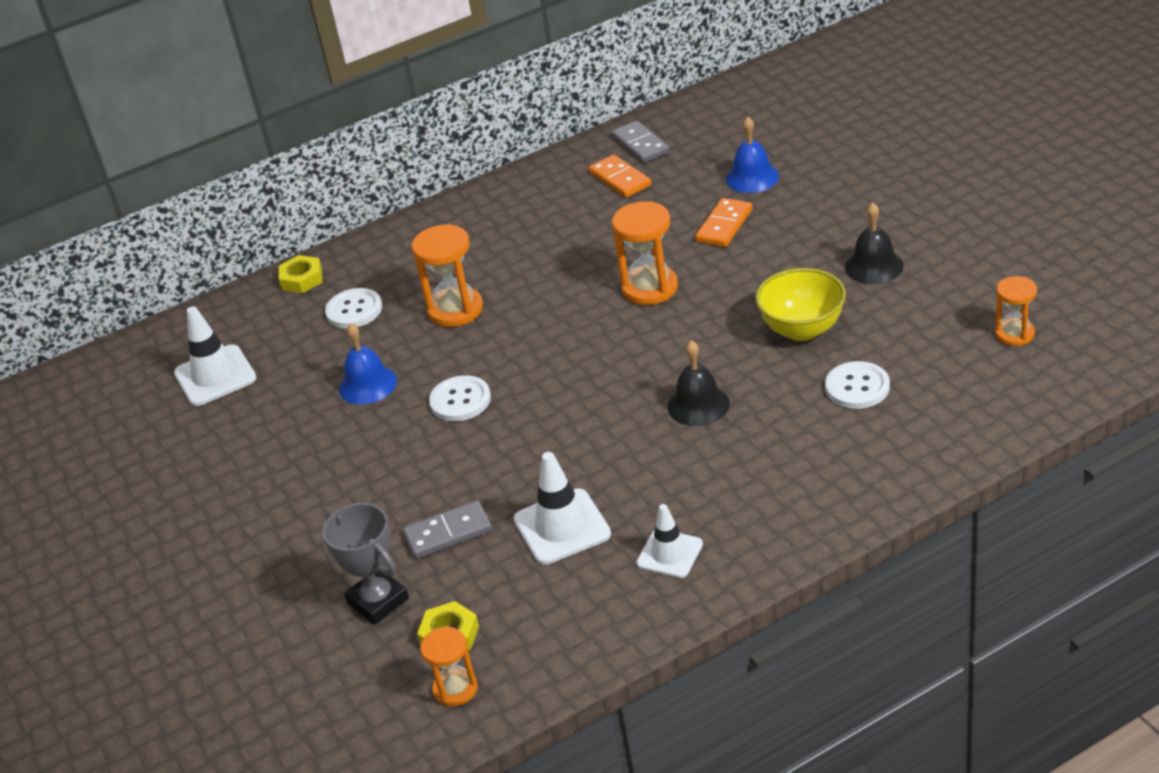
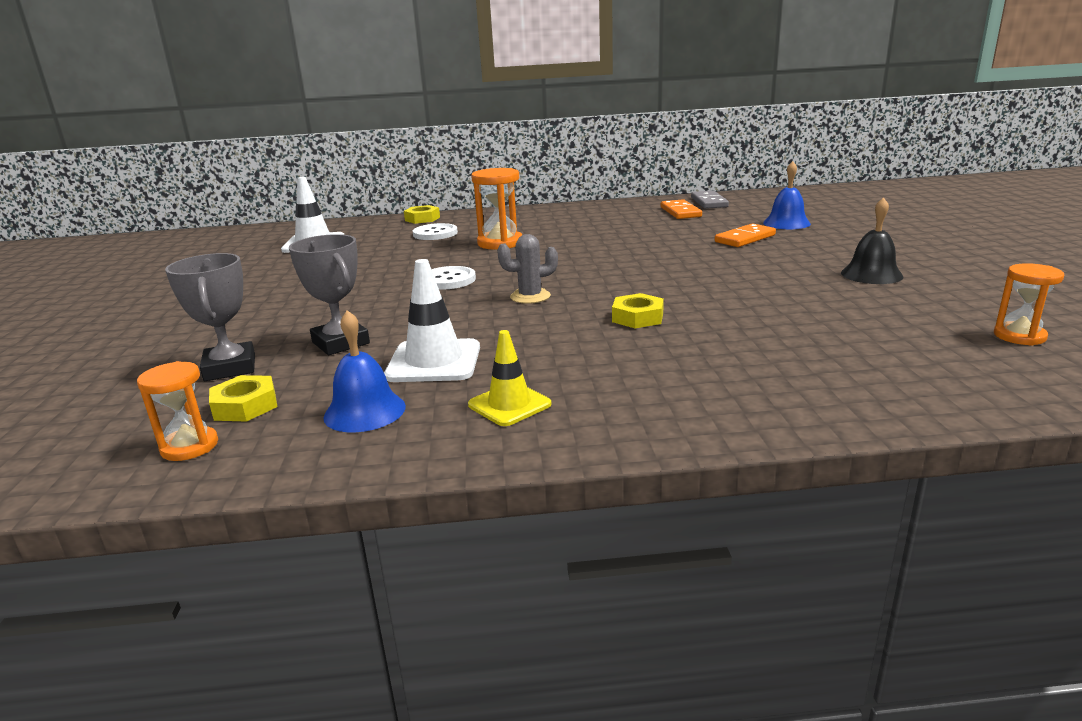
camera: 20 degrees right, 15 degrees down
blue bell [339,323,397,405] -> blue bell moved to [323,310,406,432]
grey domino [403,501,492,559] -> grey trophy [289,234,370,355]
orange hourglass [612,201,678,305] -> none
white traffic cone [636,504,703,578] -> yellow traffic cone [468,330,552,426]
black bell [668,341,730,426] -> yellow nut [612,293,664,328]
yellow bowl [755,268,846,341] -> none
white button [825,361,890,409] -> none
none -> grey cactus [497,234,558,304]

